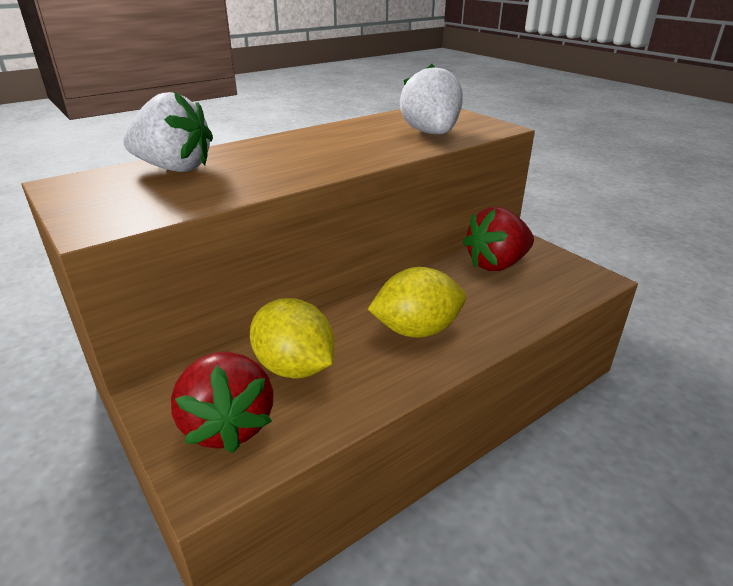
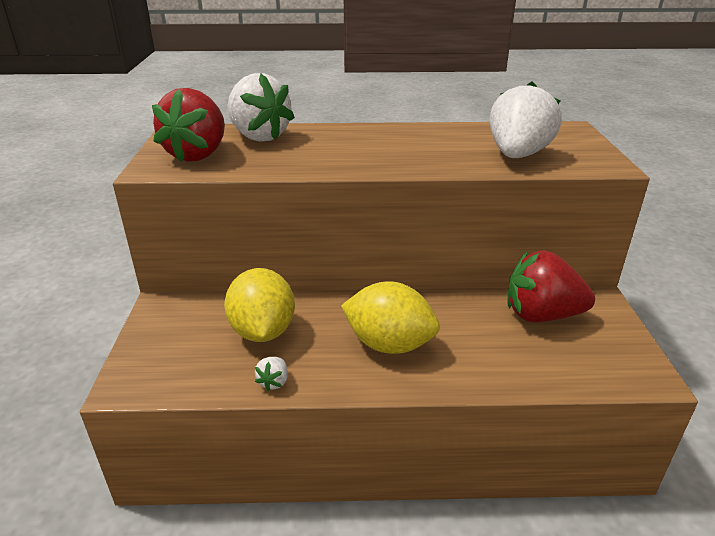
camera: 35 degrees right, 0 degrees up
red strawberry [171,352,273,453] -> red strawberry moved to [152,88,225,162]
none -> white strawberry [255,357,288,391]

